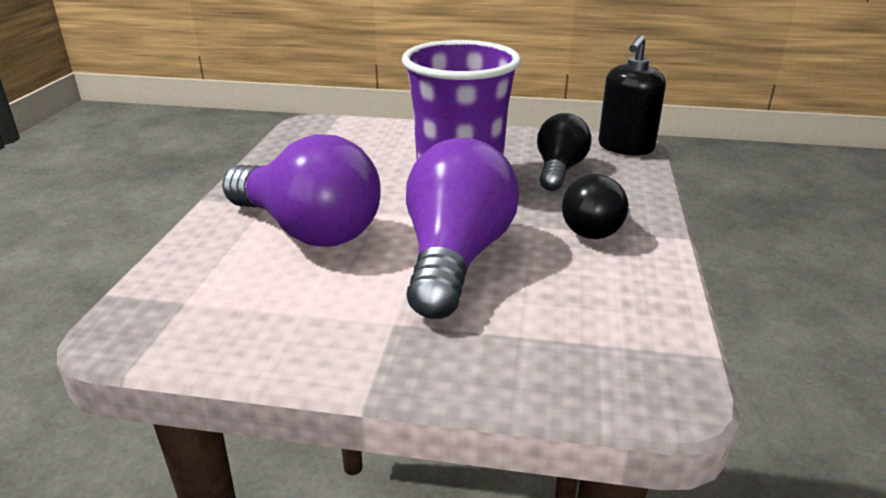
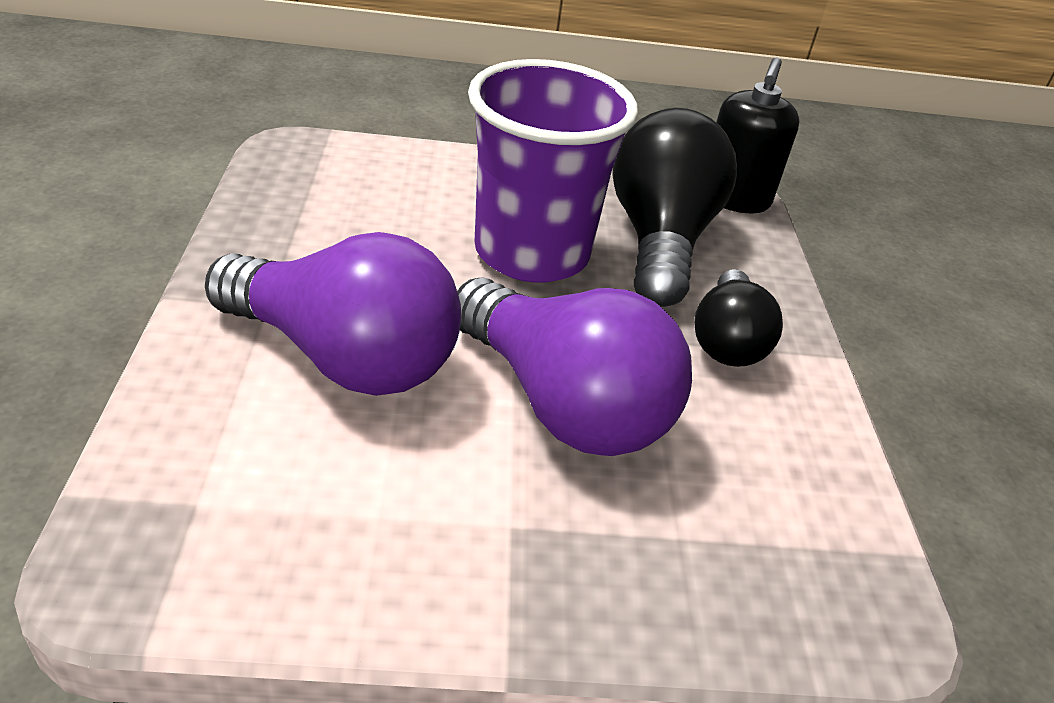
camera: 15 degrees left, 10 degrees up
purple light bulb [406,138,519,319] -> purple light bulb turned 135 degrees clockwise [457,277,692,456]
black light bulb [537,113,592,191] -> black light bulb [612,108,737,307], size x1.68

